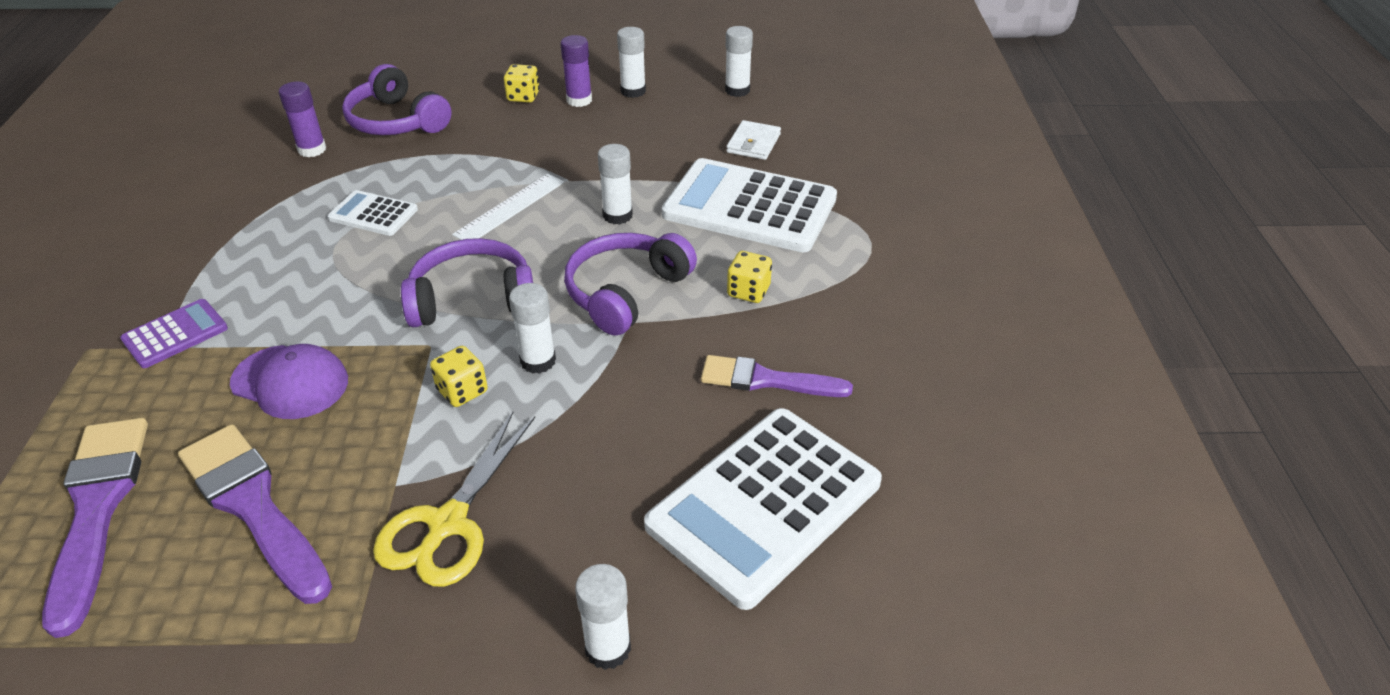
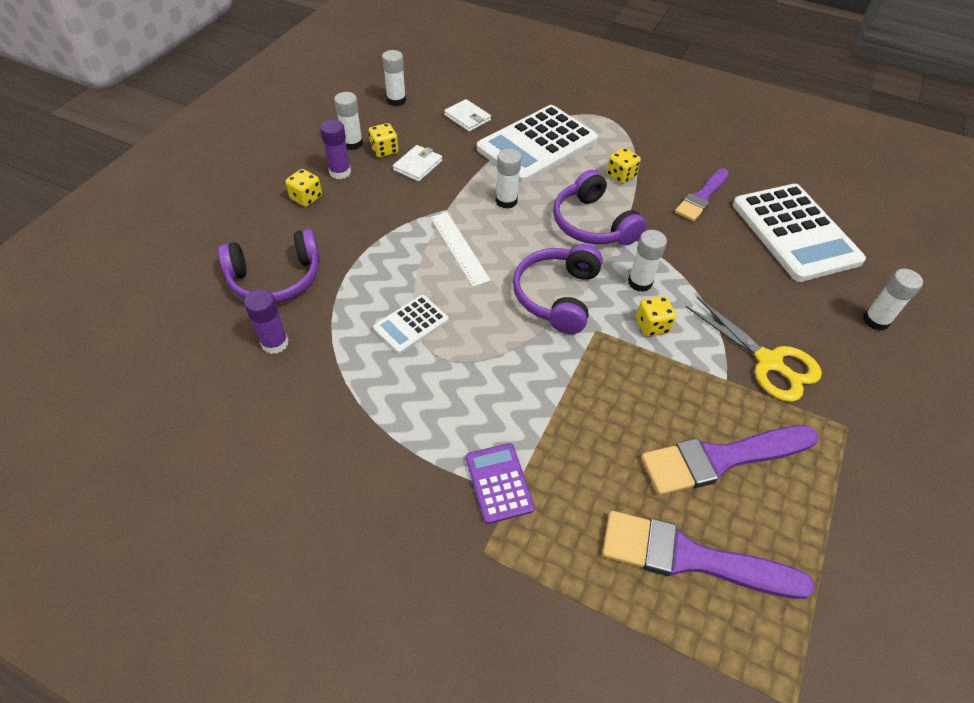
camera: 65 degrees left, 10 degrees up
purple cap [230,344,348,419] -> none
none -> yellow dice [369,123,398,158]
none -> white wallet [393,145,442,182]

